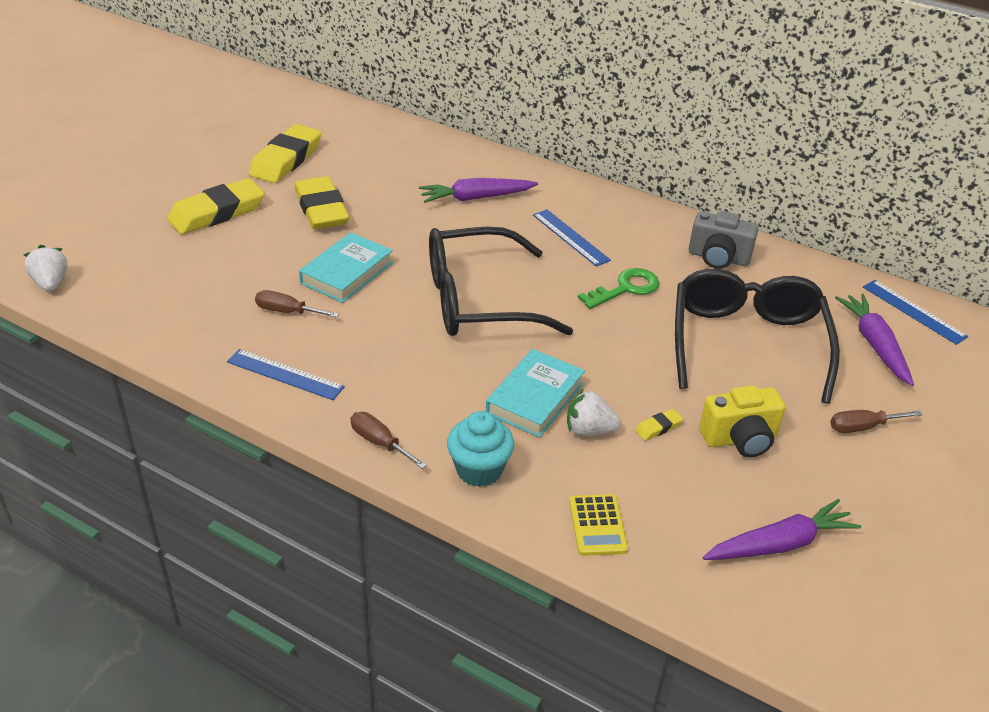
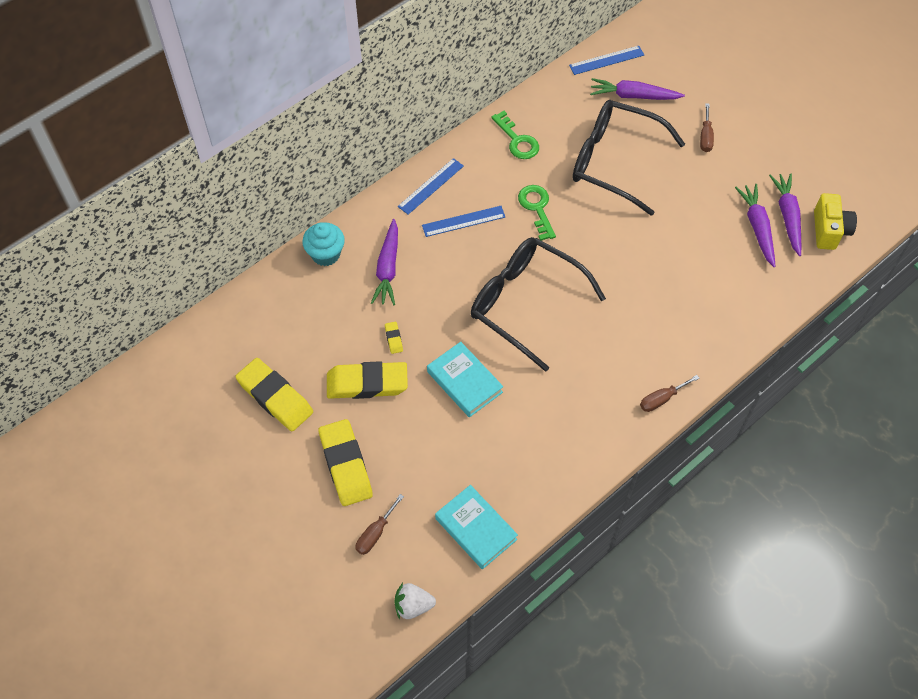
camera: 70 degrees left, 20 degrees up
blue ruler [227,349,345,400] -> blue ruler moved to [398,158,464,215]
brown screwdriver [255,290,339,318] -> brown screwdriver moved to [356,494,404,555]
black glasses [429,227,573,336] -> black glasses turned 120 degrees clockwise [471,237,606,372]
turquoise cupcake [447,411,514,487] -> turquoise cupcake moved to [302,222,345,266]
turquoise book [486,349,585,438] -> turquoise book moved to [435,485,518,569]
white strawberry [567,388,620,436] -> none
yellow calculator [569,494,628,556] -> none
yellow eraser [635,409,683,440] -> yellow eraser moved to [385,322,403,354]
grey camera [689,211,758,269] -> green key [491,111,539,159]
yellow camera [699,386,785,457] -> yellow camera moved to [814,193,857,250]
none -> purple carrot [735,184,776,267]

